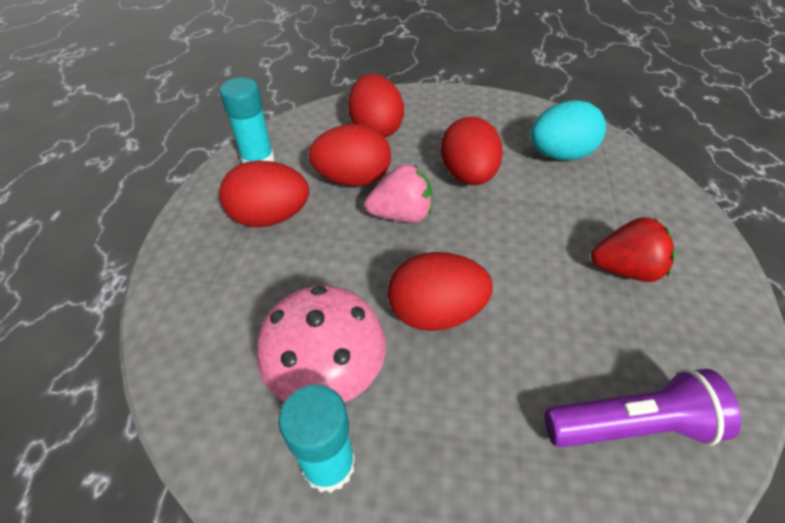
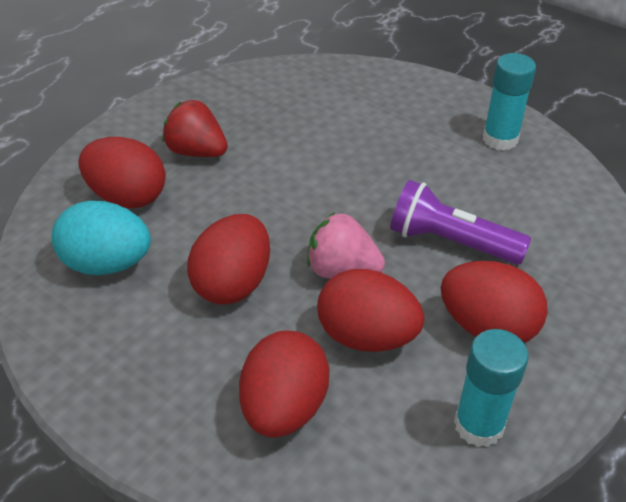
camera: 150 degrees left, 5 degrees down
pink mushroom [256,286,386,403] -> none
red egg [388,252,493,331] -> red egg moved to [78,137,166,208]
purple flashlight [544,368,741,447] -> purple flashlight moved to [390,180,531,265]

